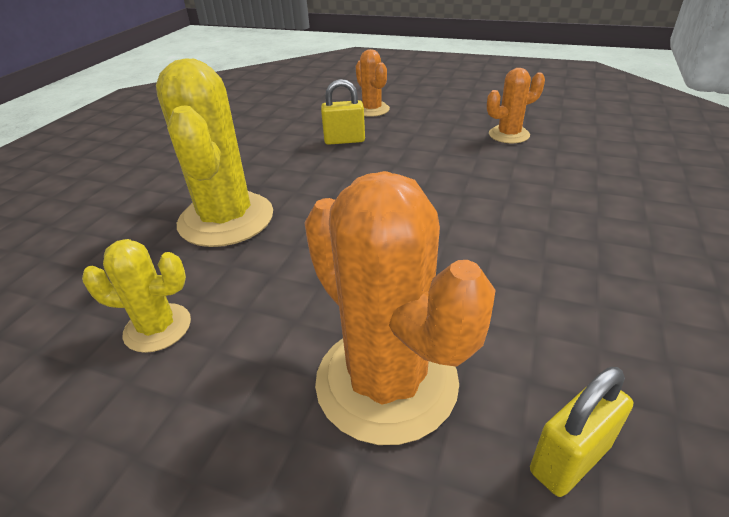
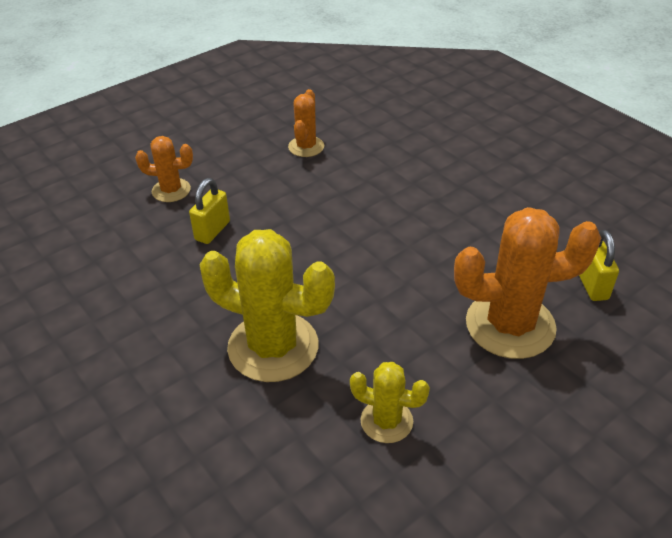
camera: 60 degrees left, 5 degrees up
yellow cactus [82,239,191,353] -> yellow cactus turned 75 degrees clockwise [350,362,430,443]

